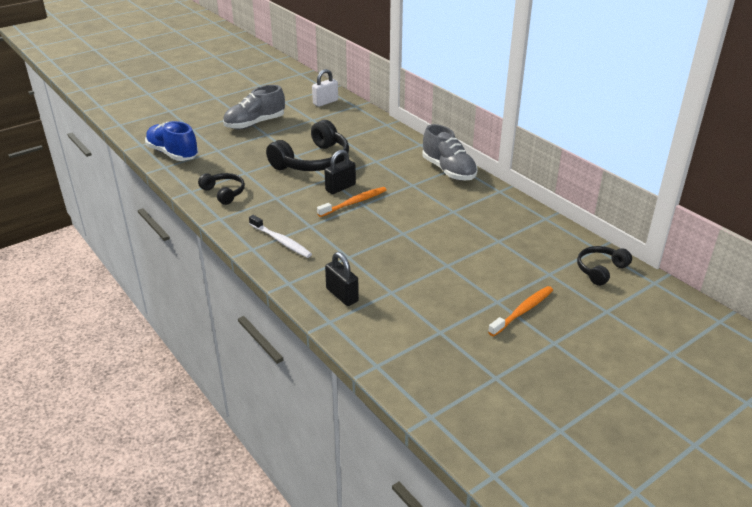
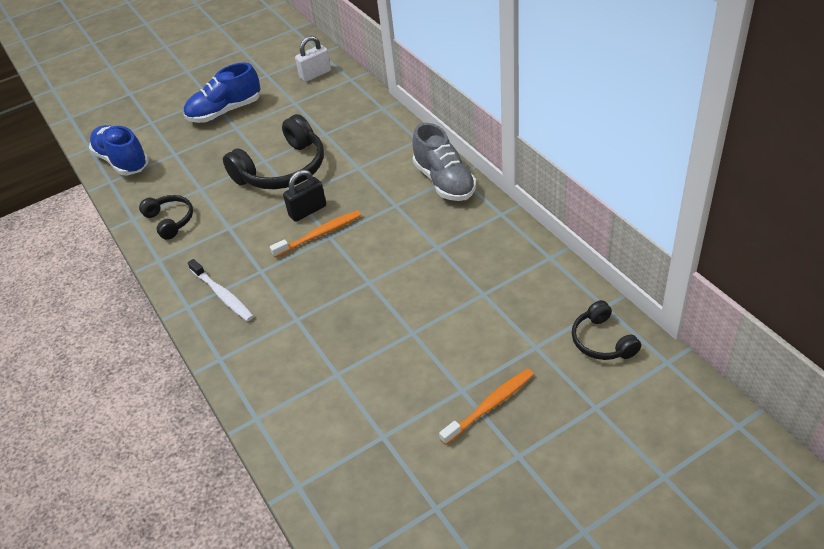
camera: 10 degrees right, 10 degrees up
grey shoe [223,85,285,129] -> blue shoe [184,62,260,123]
black padlock [325,252,359,306] -> none
black headphones [577,246,632,286] -> black headphones turned 75 degrees counterclockwise [572,300,641,360]

